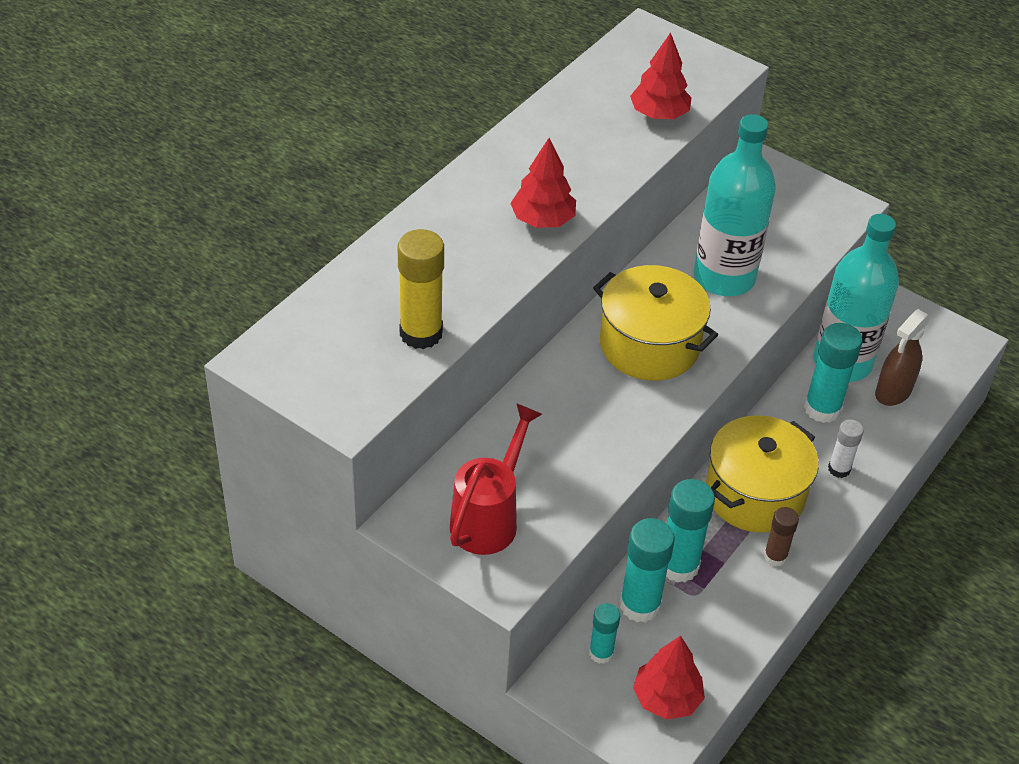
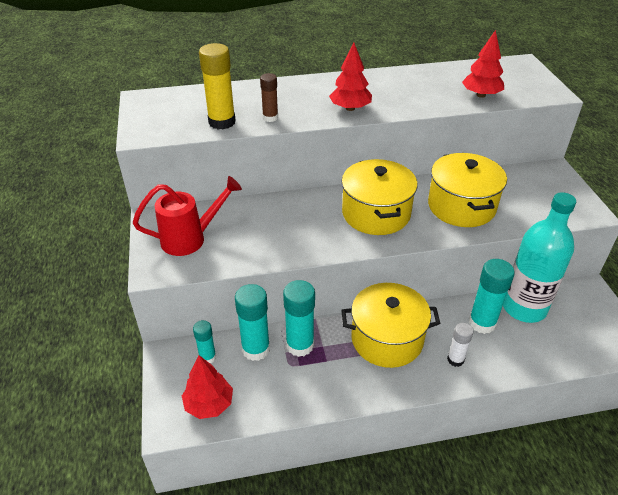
camera: 45 degrees right, 5 degrees down
turquoise bottle [694,114,776,296] -> yellow pot [428,153,507,227]
brown glue stick [764,507,799,567] -> brown glue stick moved to [260,73,278,122]
brown spray bottle [875,309,931,406] -> none

